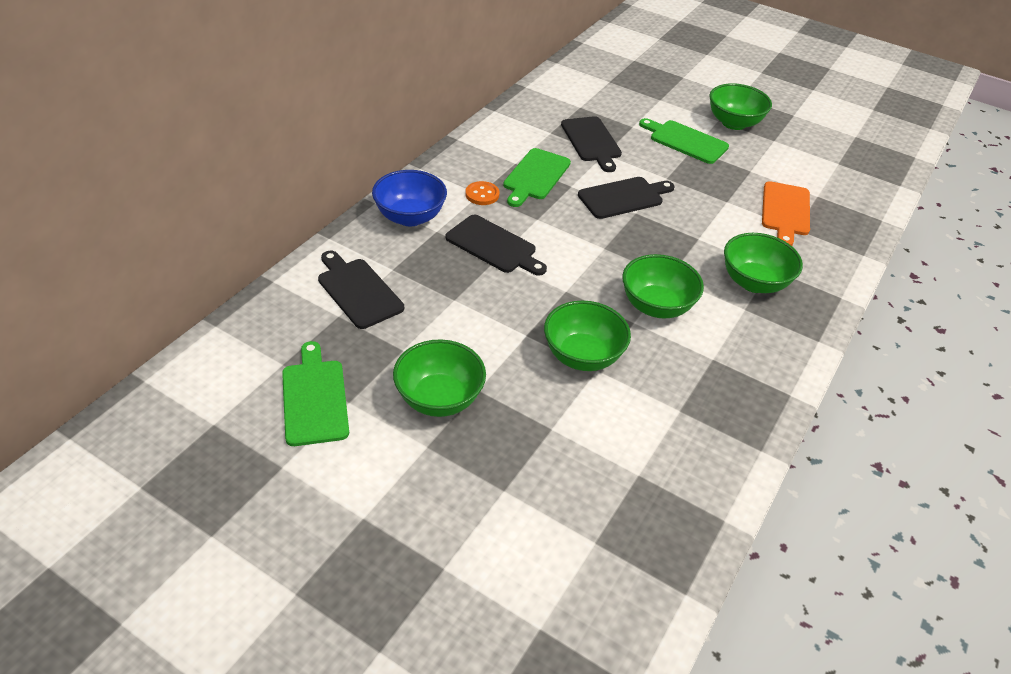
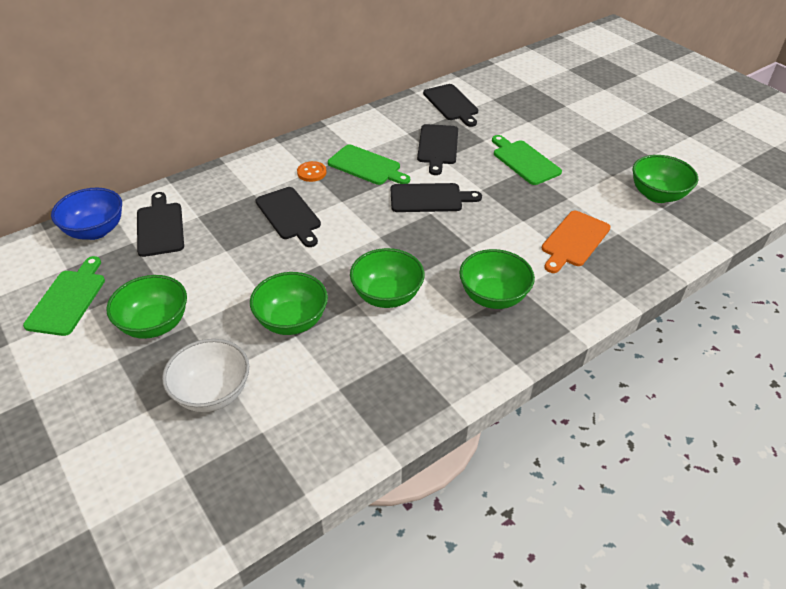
camera: 25 degrees right, 0 degrees up
blue bowl [372,170,447,226] -> blue bowl moved to [51,188,122,240]
green cutting board [503,148,571,207] -> green cutting board turned 105 degrees counterclockwise [328,145,410,185]
green bowl [709,83,772,130] -> green bowl moved to [633,155,698,203]
none -> white bowl [162,339,249,412]
none -> black cutting board [423,84,478,127]

